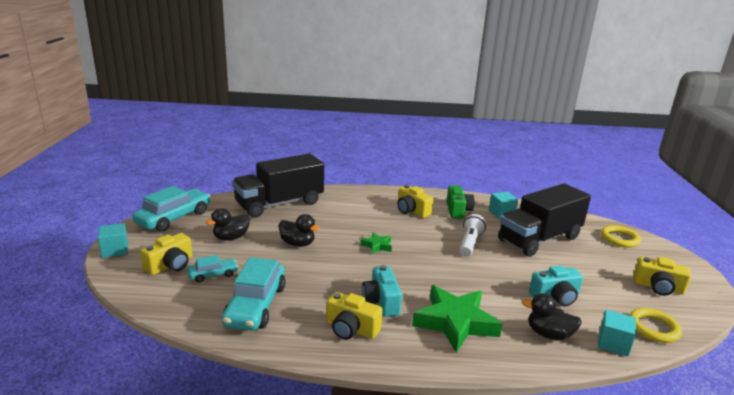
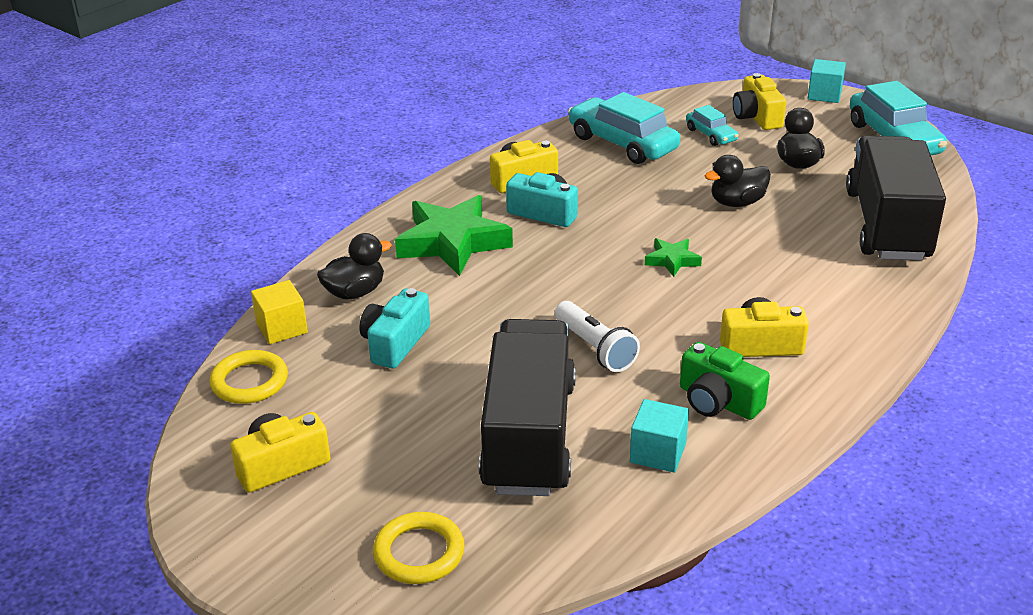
camera: 130 degrees right, 10 degrees up
turquoise car [188,255,238,283] -> turquoise car turned 45 degrees counterclockwise [686,105,739,146]
turquoise cube [598,310,636,357] -> yellow cube [251,280,308,344]

